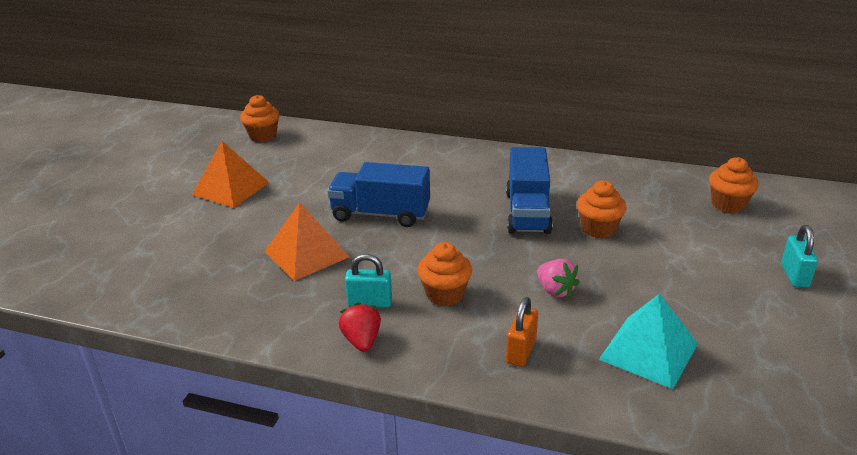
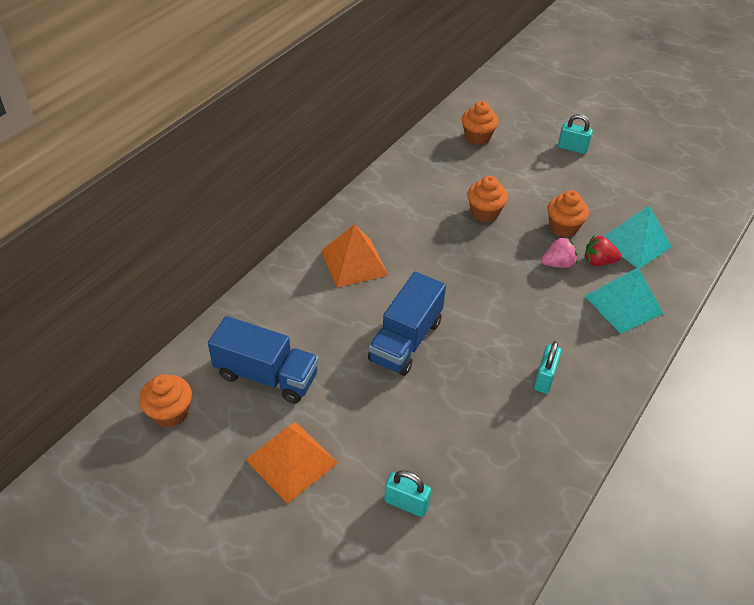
camera: 75 degrees left, 15 degrees up
orange pyramid [264,202,349,281] -> orange pyramid moved to [321,224,388,288]
red strawberry [339,302,381,352] -> red strawberry moved to [584,235,621,266]
orange cupcake [417,242,472,306] -> orange cupcake moved to [548,190,589,237]
blue truck [506,147,553,234] -> blue truck moved to [208,316,319,404]
orange padlock [506,297,538,367] -> turquoise pyramid [585,267,663,334]
none -> turquoise padlock [384,470,431,517]

